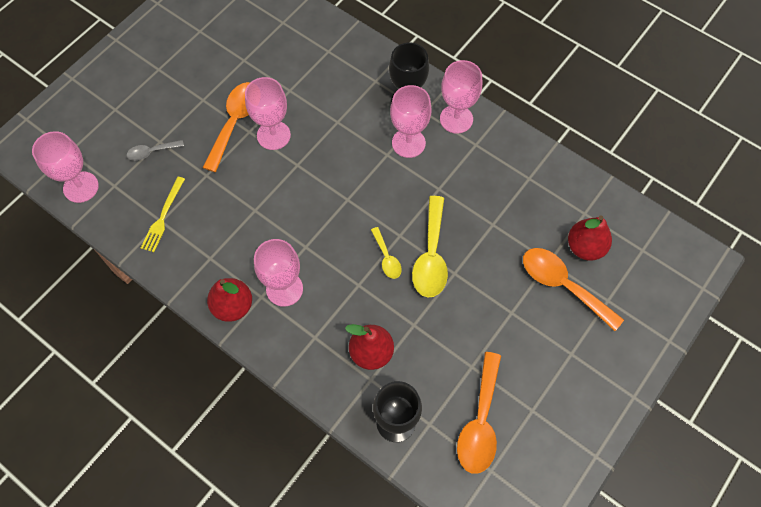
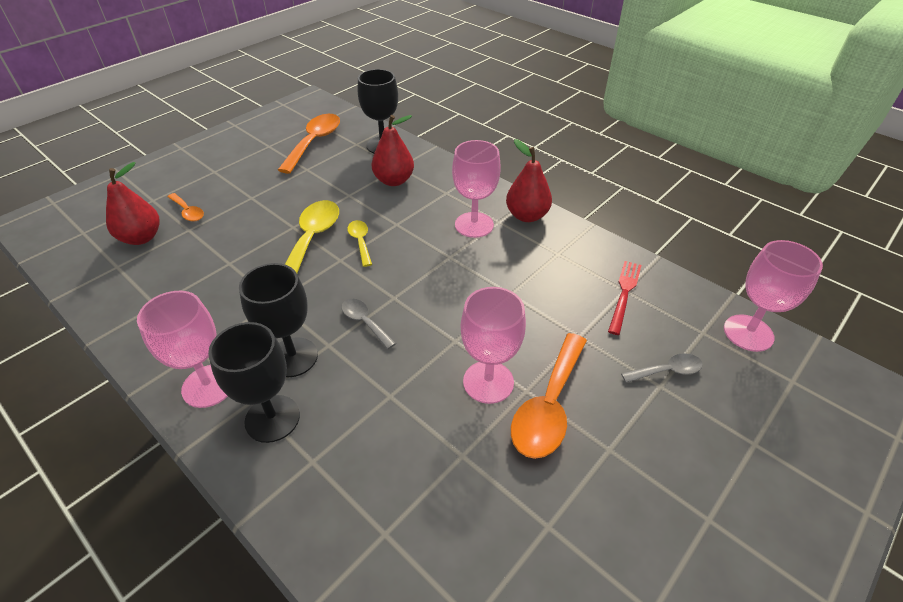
camera: 175 degrees left, 20 degrees down
yellow fork [141,177,185,252] -> red fork [608,261,641,335]
pink goblet [390,85,431,158] -> black goblet [239,263,318,377]
orange spoon [523,248,624,331] -> orange spoon [167,193,204,222], size x0.53
none -> grey spoon [342,299,396,349]

